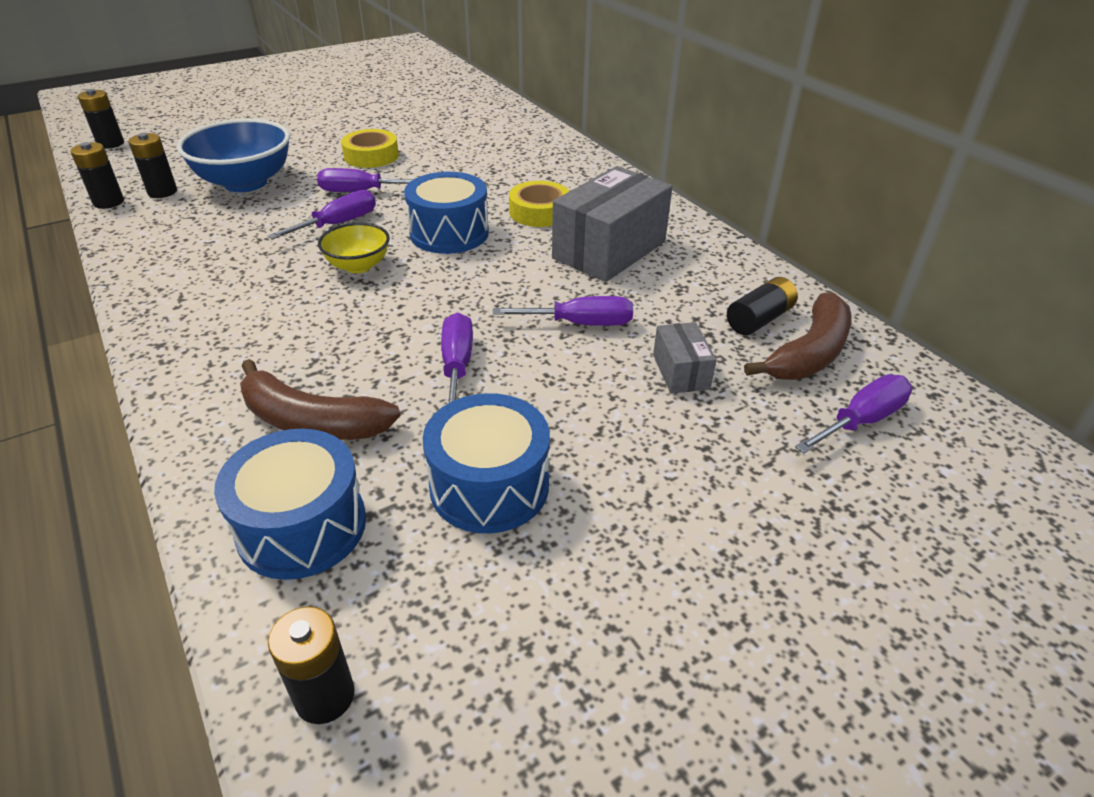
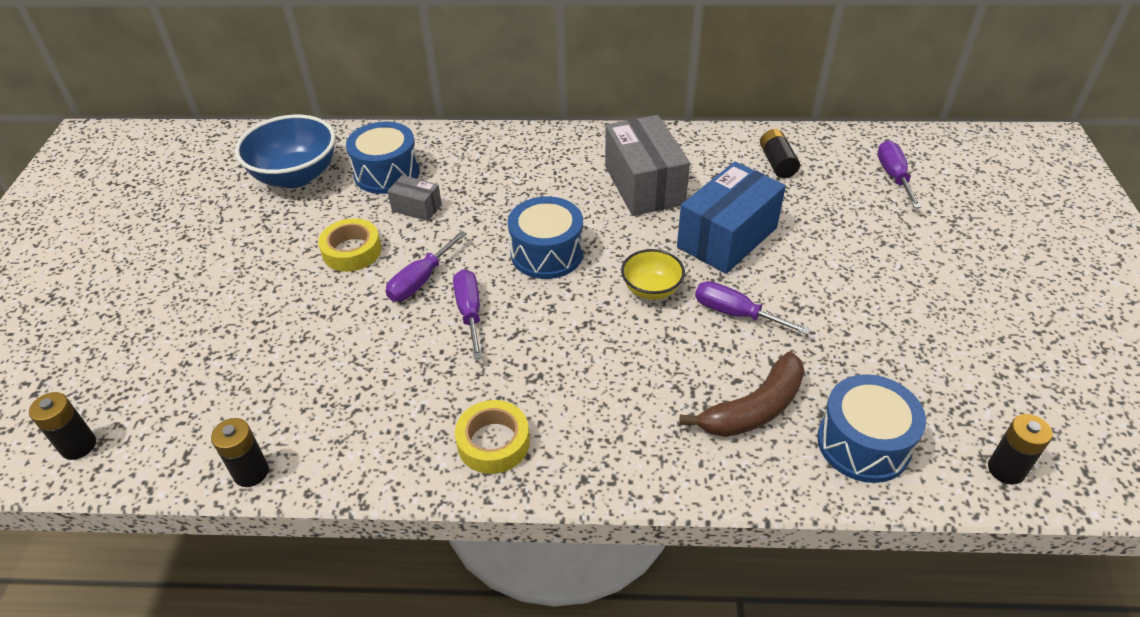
camera: 55 degrees left, 5 degrees up
black battery [128,133,177,198] -> none
blue bowl [177,119,290,192] -> blue bowl moved to [235,115,335,188]
yellow bowl [318,223,390,273] -> yellow bowl moved to [621,249,685,300]
blue drum [423,393,550,533] -> blue drum moved to [346,122,420,194]
purple screwdriver [493,296,633,326] -> blue box [677,162,786,274]
yellow tape [509,181,569,227] -> yellow tape moved to [455,400,530,474]
grey box [653,322,716,394] -> grey box moved to [388,175,442,221]
brown banana [744,293,851,380] -> none

